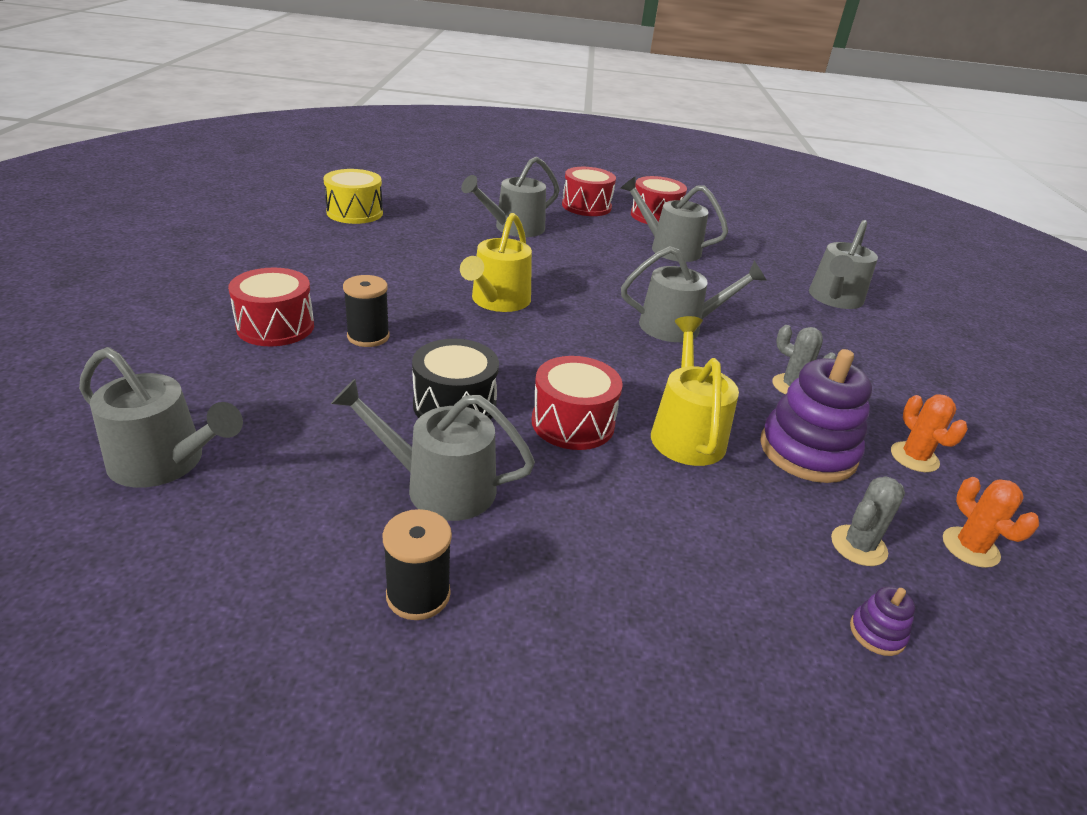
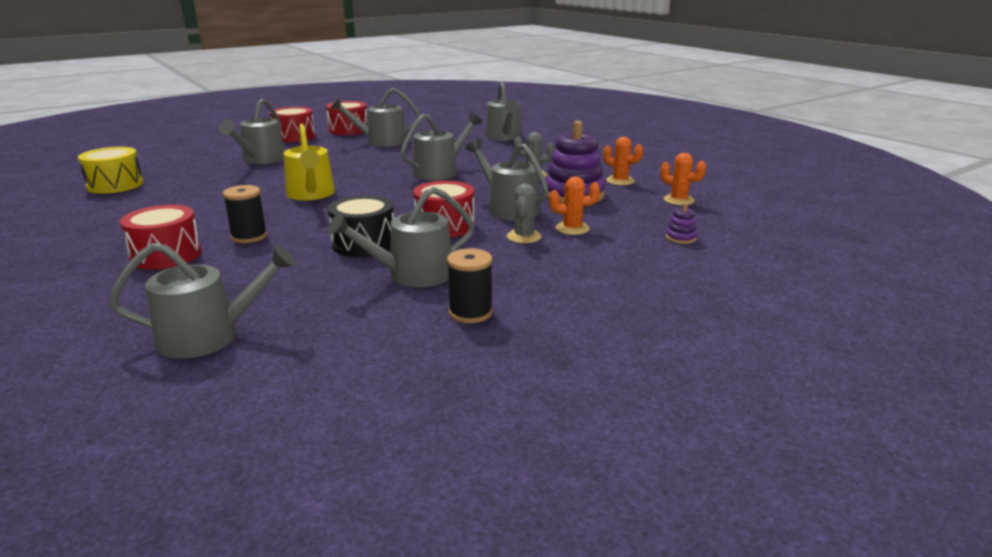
camera: 35 degrees left, 10 degrees down
yellow watering can [651,316,739,466] -> grey watering can [466,139,549,221]
grey cactus [831,476,905,566] -> grey cactus moved to [507,183,541,243]
none -> orange cactus [549,176,600,235]

